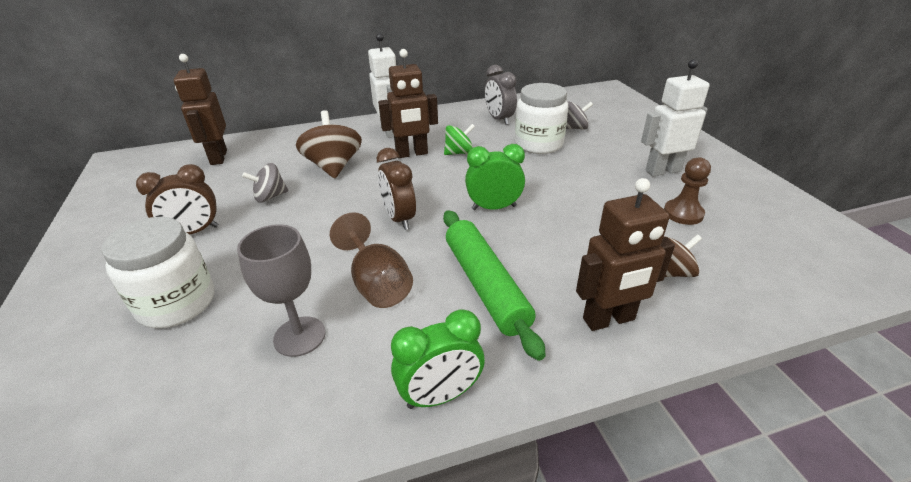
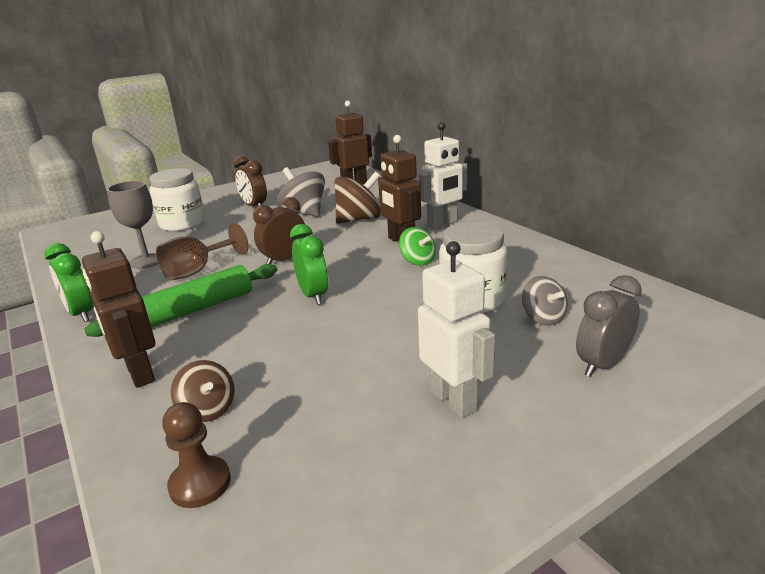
camera: 75 degrees right, 10 degrees down
grey spinning top [242,163,288,202] -> grey spinning top [277,167,325,217], size x1.67
grey clock [485,65,517,125] -> grey clock moved to [576,275,642,377]
brown pawn [664,157,711,225] -> brown pawn moved to [162,402,231,508]

